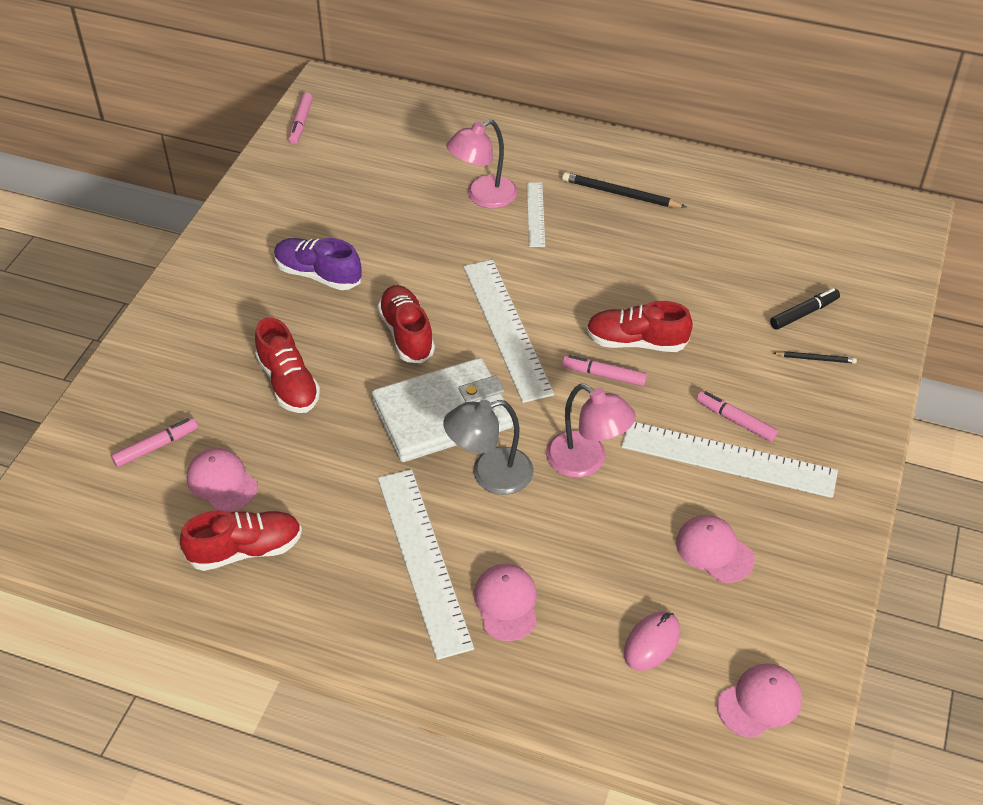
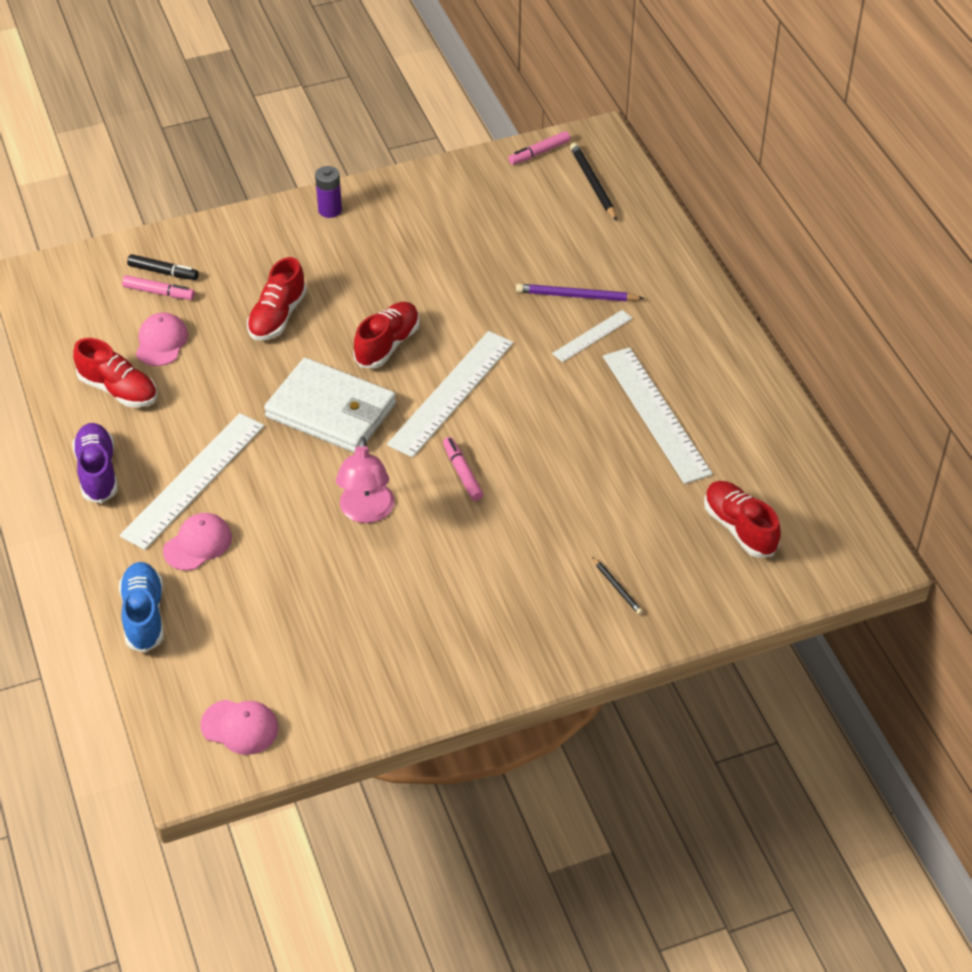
camera: 50 degrees right, 0 degrees up
purple shoe [274,238,361,290] -> purple shoe moved to [72,423,118,503]
grey lamp [443,399,533,495] -> none
pink lamp [446,119,517,209] -> purple pencil [516,284,645,301]
black pencil [562,172,686,208] -> black pencil moved to [570,143,617,221]
red shoe [586,301,693,352] -> red shoe moved to [704,481,781,558]
white ruler [621,422,838,498] -> white ruler moved to [603,347,713,484]
pink mouse [624,611,680,671] -> none
pink cap [676,515,754,583] -> none
pink marker [696,391,778,442] -> none
black marker [770,288,840,330] -> black marker moved to [127,254,199,280]
none -> blue shoe [119,562,164,653]
none -> purple battery [315,166,342,218]

